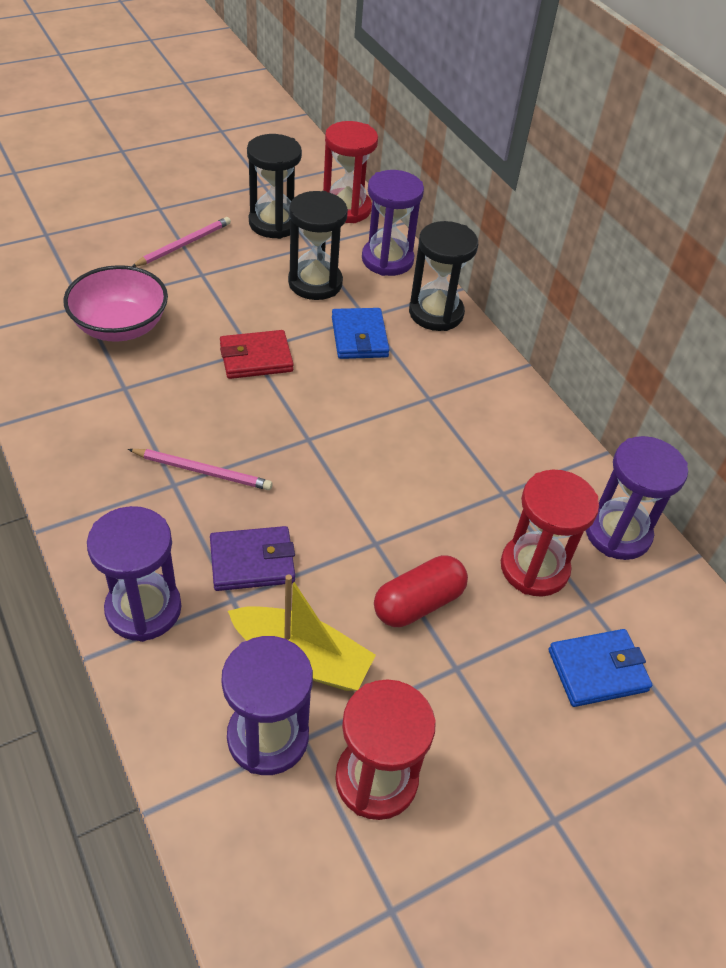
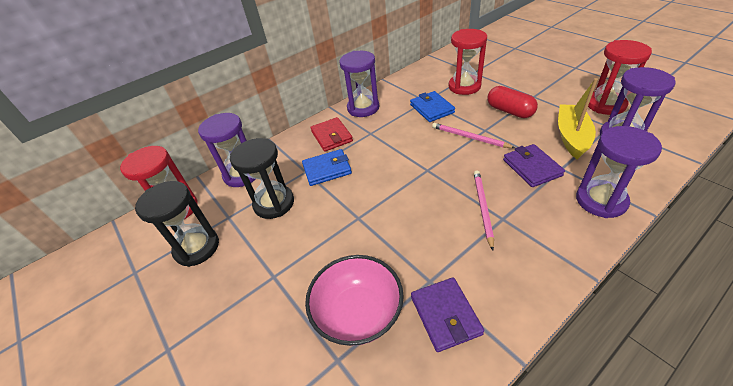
camera: 90 degrees left, 5 degrees down
pink pencil [132,217,231,267] -> pink pencil moved to [432,123,515,148]
red wallet [220,330,294,379] -> red wallet moved to [310,117,353,152]
black hourglass [409,221,478,331] -> none
blue wallet [549,629,652,707] -> blue wallet moved to [410,91,455,122]
purple hourglass [586,436,688,560] -> purple hourglass moved to [339,51,379,117]
none -> purple wallet [411,277,484,352]

